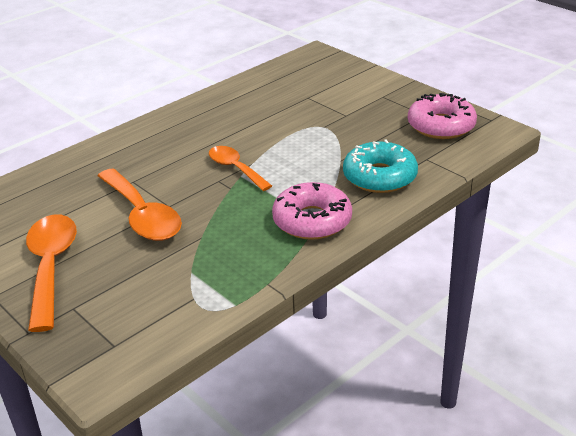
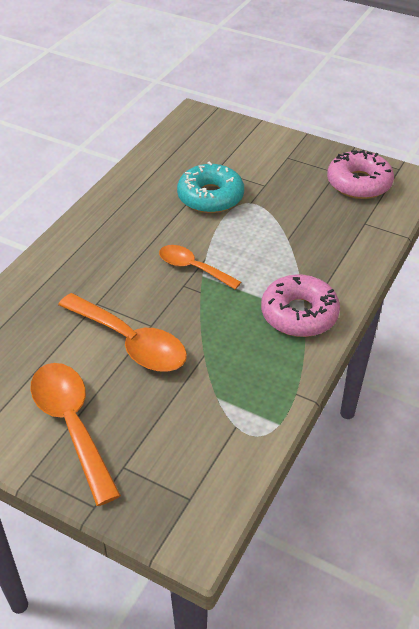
camera: 20 degrees left, 10 degrees up
turquoise donut [343,139,418,193] -> turquoise donut moved to [177,162,244,213]

